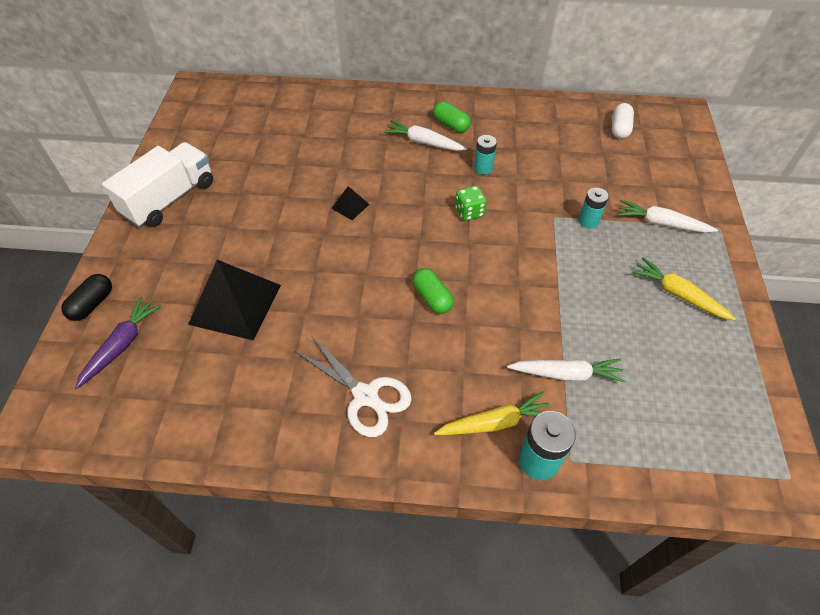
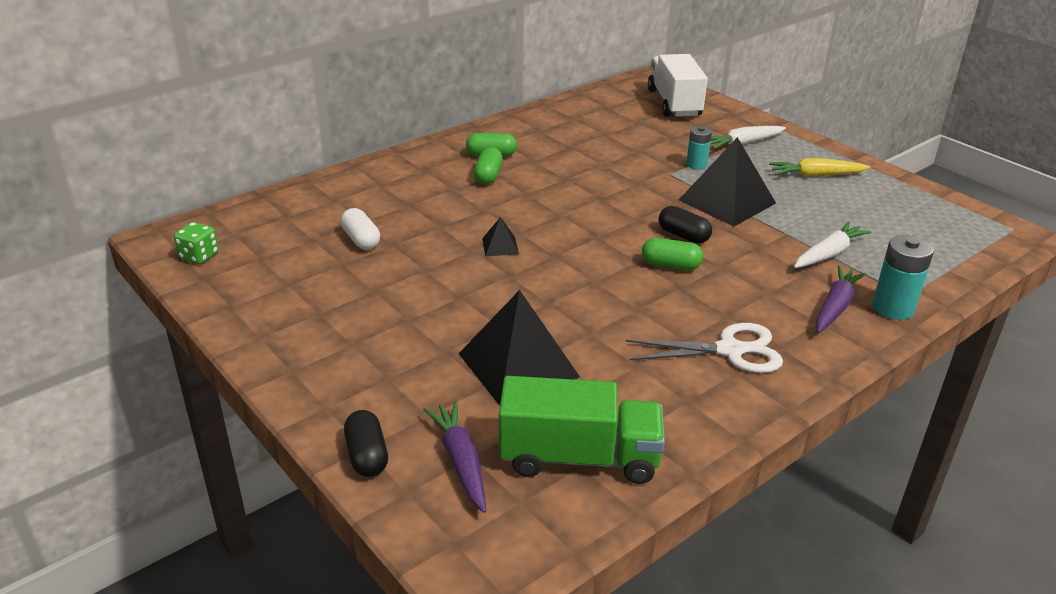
camera: 45 degrees left, 20 degrees down
white truck [102,142,213,227] -> white truck moved to [648,54,708,117]
white carrot [383,120,467,151] -> green capsule [474,147,503,184]
yellow carrot [434,392,549,435] -> purple carrot [816,265,866,333]
green dice [455,186,487,221] -> green dice moved to [174,222,219,264]
turquoise battery [474,135,497,174] -> none
white capsule [612,103,634,139] -> white capsule moved to [341,208,380,250]
none -> green truck [499,376,665,484]
none -> black capsule [659,206,712,244]
none -> black pyramid [679,137,776,226]

